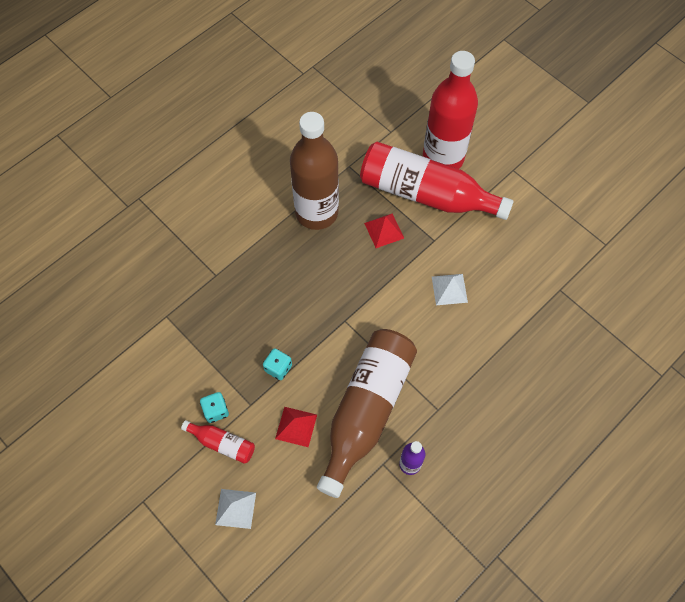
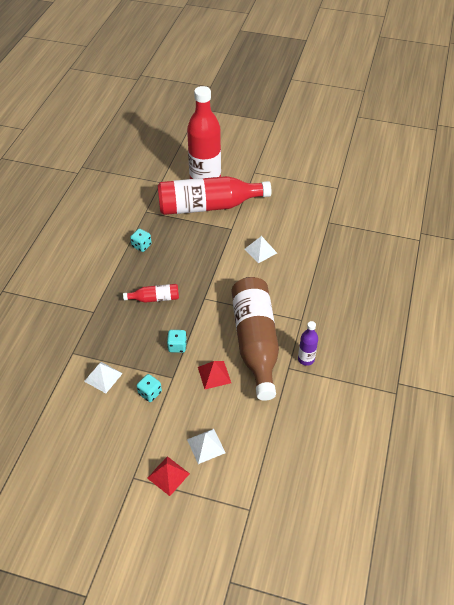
camera: 30 degrees left, 15 degrees down
red bottle [181,420,255,464] -> red bottle moved to [123,284,179,303]
brown bottle [290,112,339,230] -> turquoise dice [130,229,152,252]
red pyramid [364,213,404,248] -> red pyramid moved to [147,456,190,496]
none -> white pyramid [84,362,123,393]

